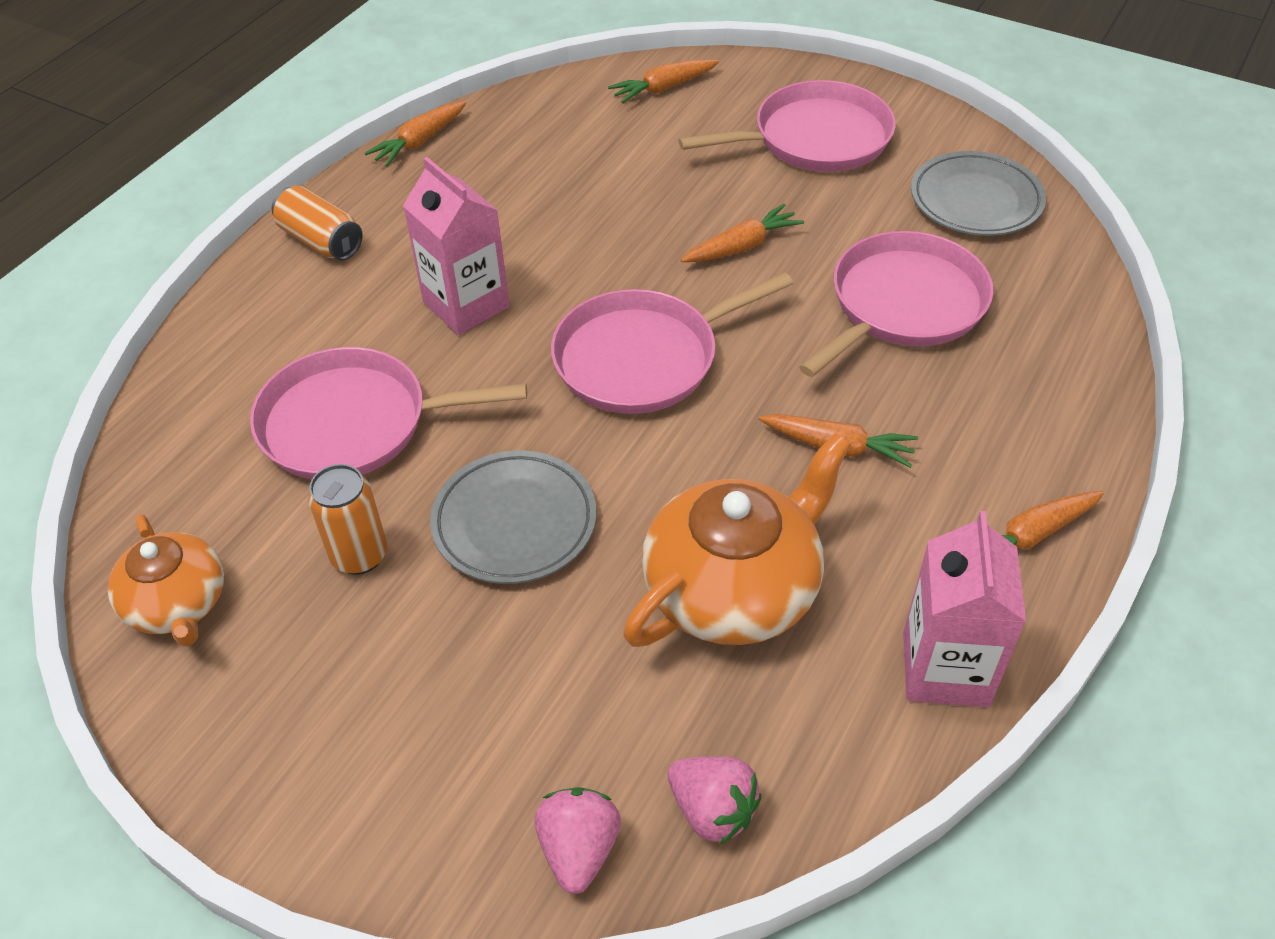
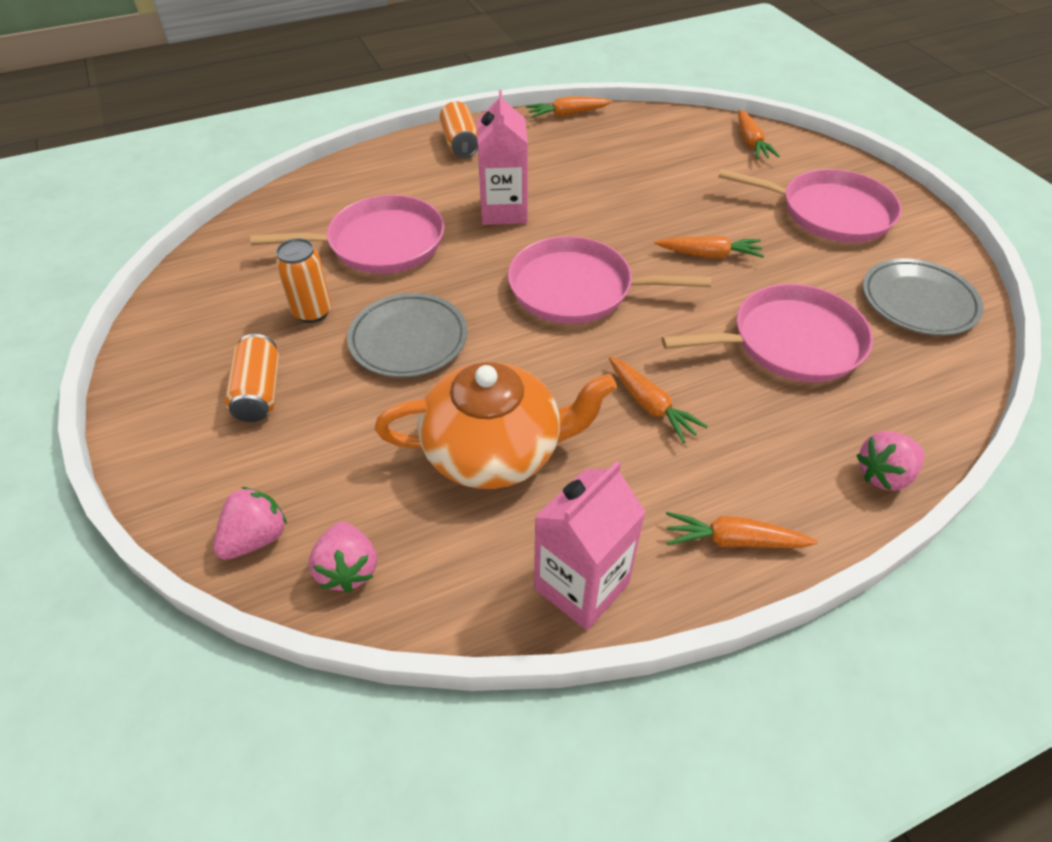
camera: 35 degrees right, 0 degrees up
orange teapot [108,514,224,646] -> none
pink pan [250,347,527,479] -> pink pan turned 135 degrees clockwise [250,195,444,274]
orange carrot [608,59,719,103] -> orange carrot turned 105 degrees counterclockwise [738,109,780,159]
none -> orange can [225,334,279,422]
none -> pink strawberry [856,431,925,491]

